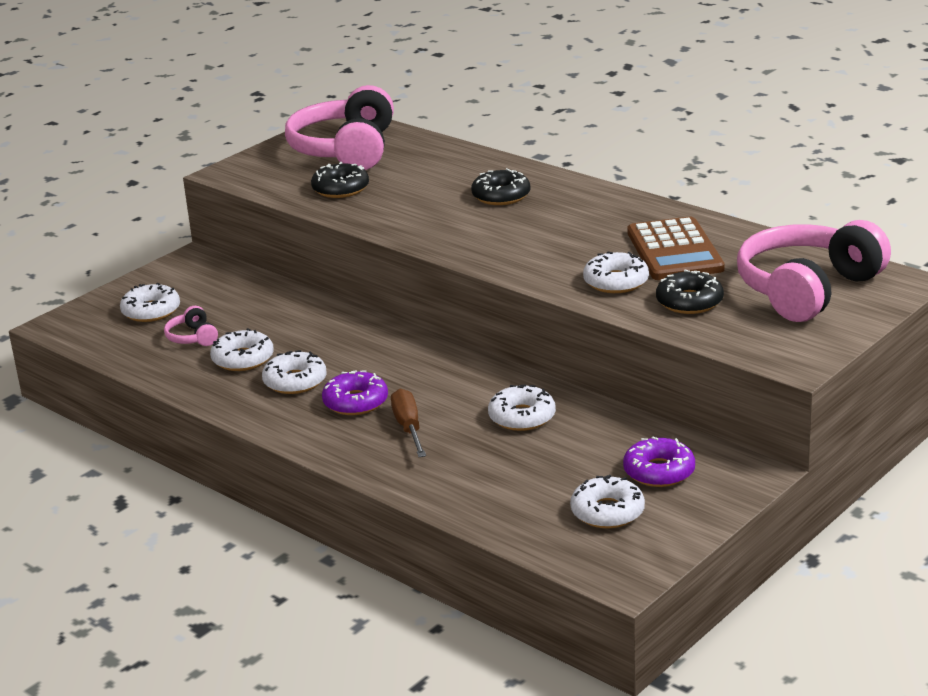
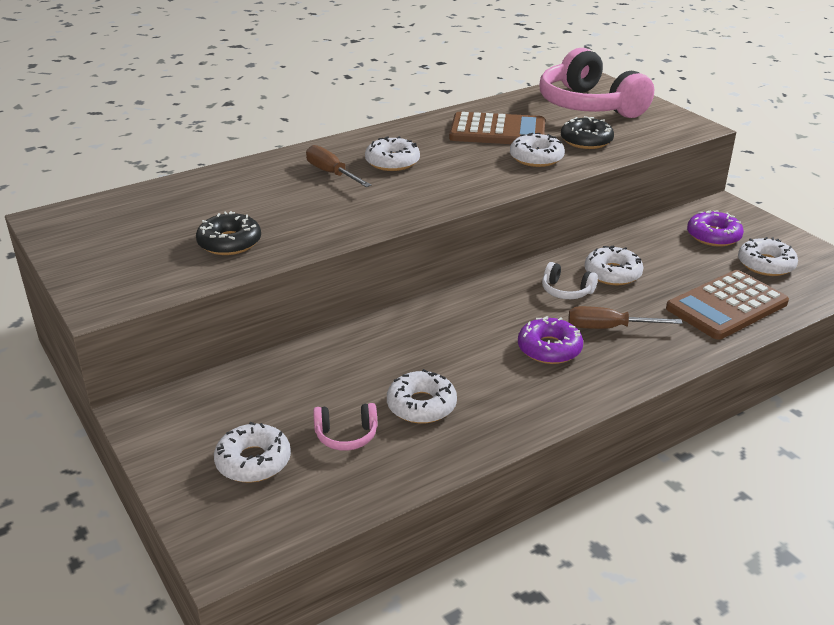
camera: 75 degrees left, 5 degrees up
white donut [262,350,327,394] -> white donut moved to [365,136,420,171]
pink headphones [285,85,394,170] -> none
black donut [471,168,530,205] -> brown screwdriver [306,145,371,187]
none -> white headphones [542,262,598,299]
none -> brown calculator [666,270,789,340]

